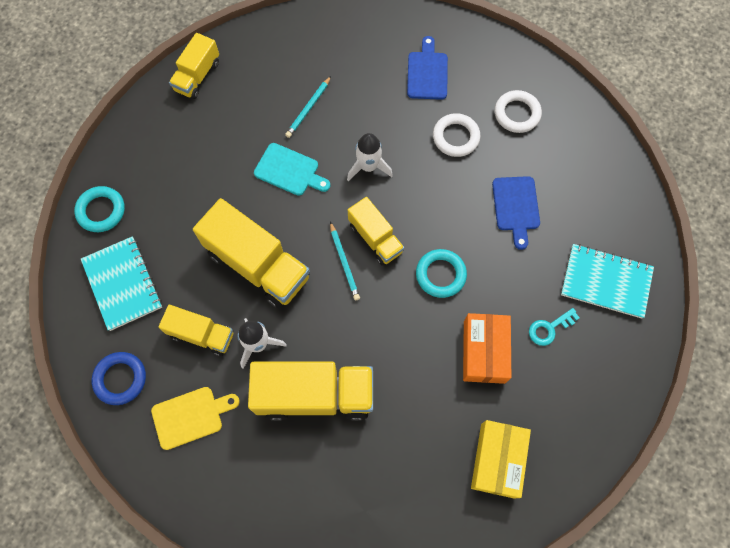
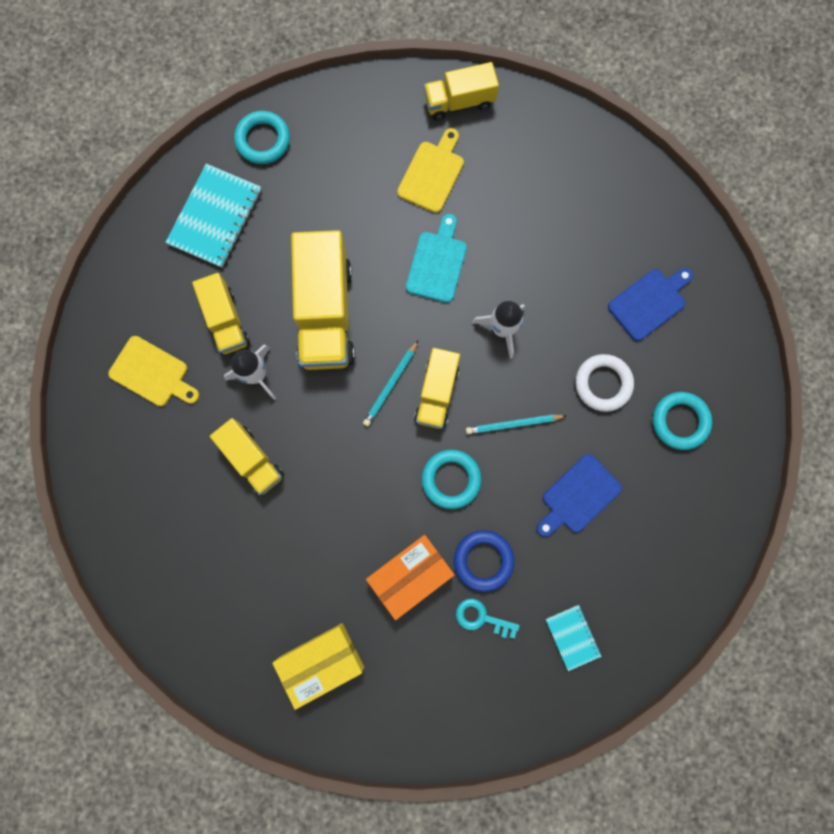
camera: 50 degrees right, 10 degrees up
blue ring [92,352,146,405] -> blue ring moved to [454,530,515,592]
yellow truck [248,361,373,421] -> yellow truck [210,418,284,495], size x0.58
turquoise cutting board [254,143,331,196] -> turquoise cutting board turned 150 degrees counterclockwise [406,214,467,303]
turquoise pencil [285,76,331,138] -> turquoise pencil moved to [466,414,566,435]
white ring [495,90,542,133] -> turquoise ring [653,392,712,450]
turquoise notebook [561,244,654,319] -> turquoise notebook [546,605,602,671], size x0.55
none -> yellow cutting board [397,128,464,213]

